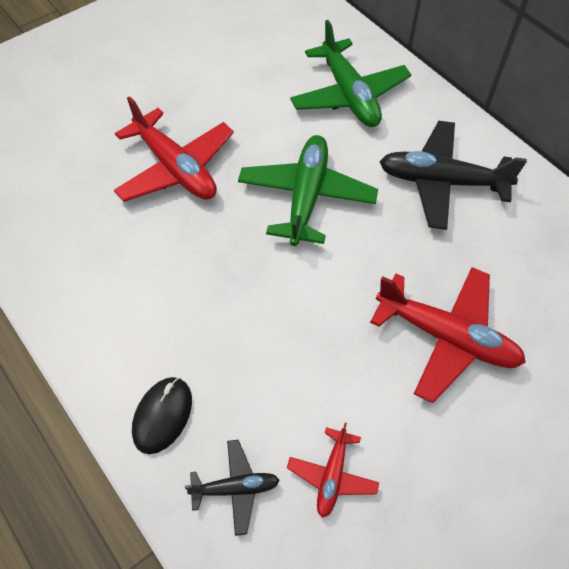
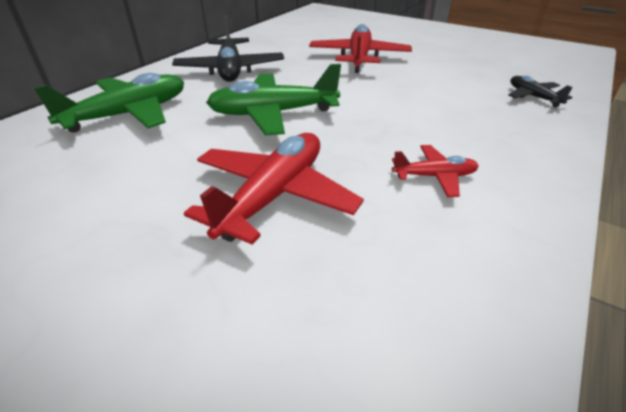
camera: 110 degrees left, 20 degrees down
black mouse [132,377,192,454] -> none
red plane [287,423,379,518] -> red plane moved to [392,145,479,197]

